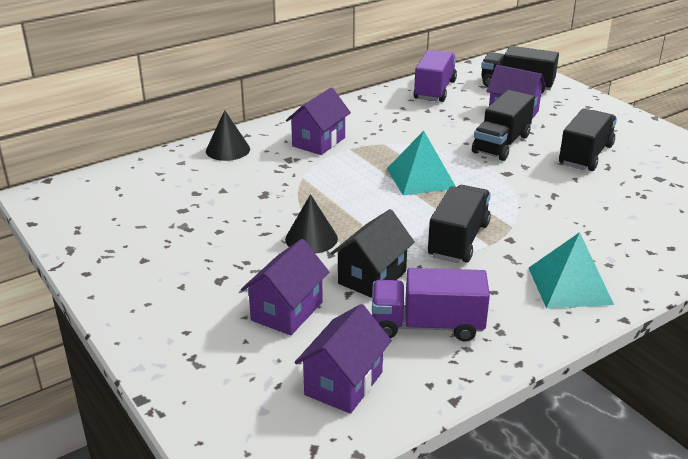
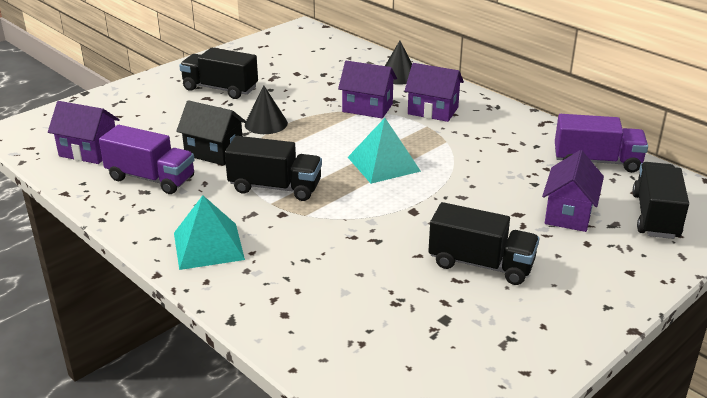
camera: 80 degrees right, 0 degrees up
purple house [241,239,329,335] -> purple house moved to [338,61,397,118]
purple truck [372,268,490,342] -> purple truck turned 120 degrees clockwise [99,125,195,194]
black truck [472,90,535,161] -> black truck moved to [179,48,258,99]

